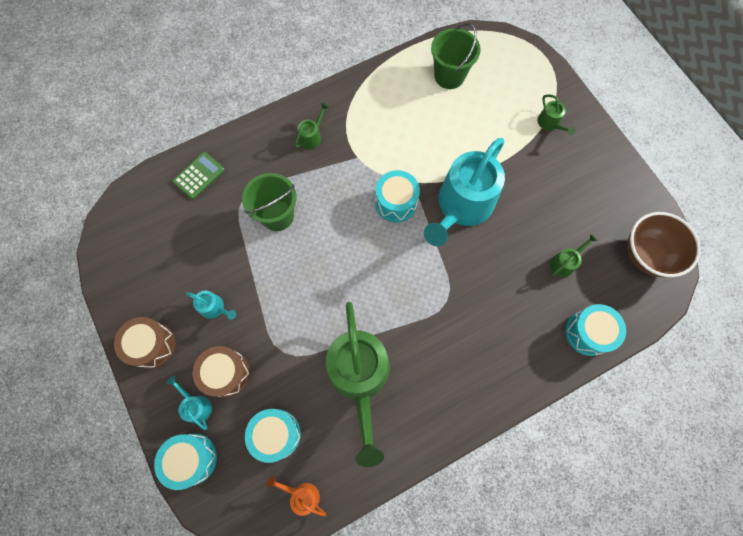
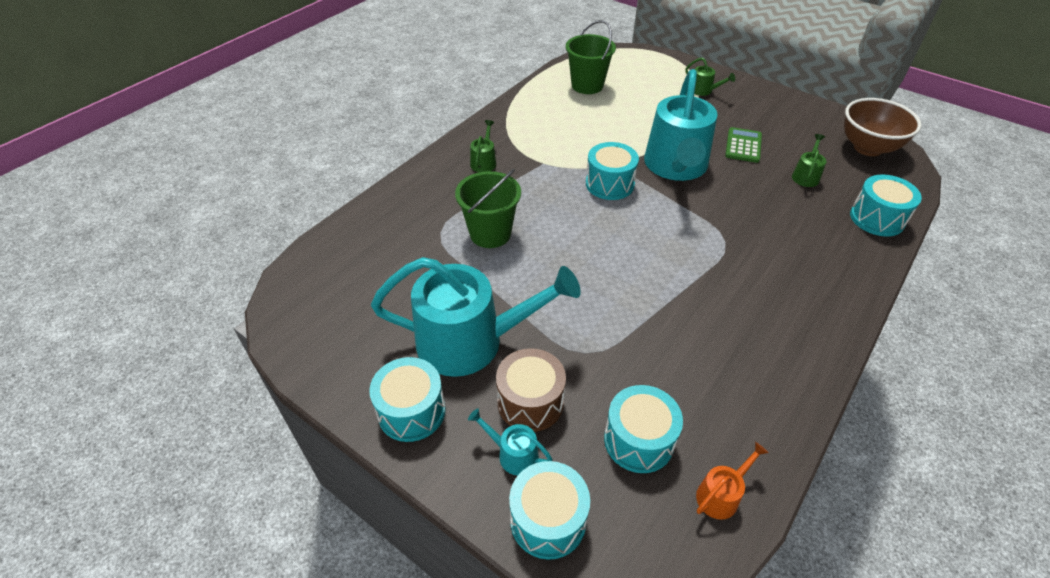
camera: 25 degrees left, 25 degrees down
brown drum [114,317,176,369] -> turquoise drum [369,357,446,442]
green calculator [173,152,225,199] -> green calculator moved to [725,127,762,163]
turquoise watering can [186,291,236,320] -> turquoise watering can [371,257,581,377], size x2.46
orange watering can [267,476,326,516] -> orange watering can turned 135 degrees clockwise [696,442,769,520]
green watering can [326,302,390,467] -> none

